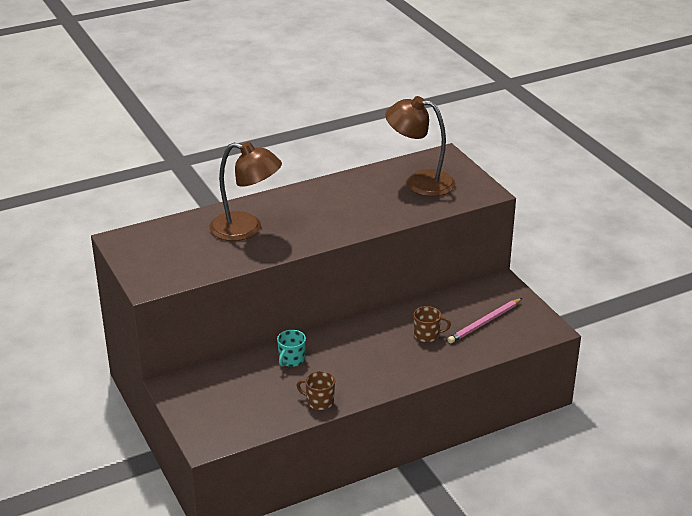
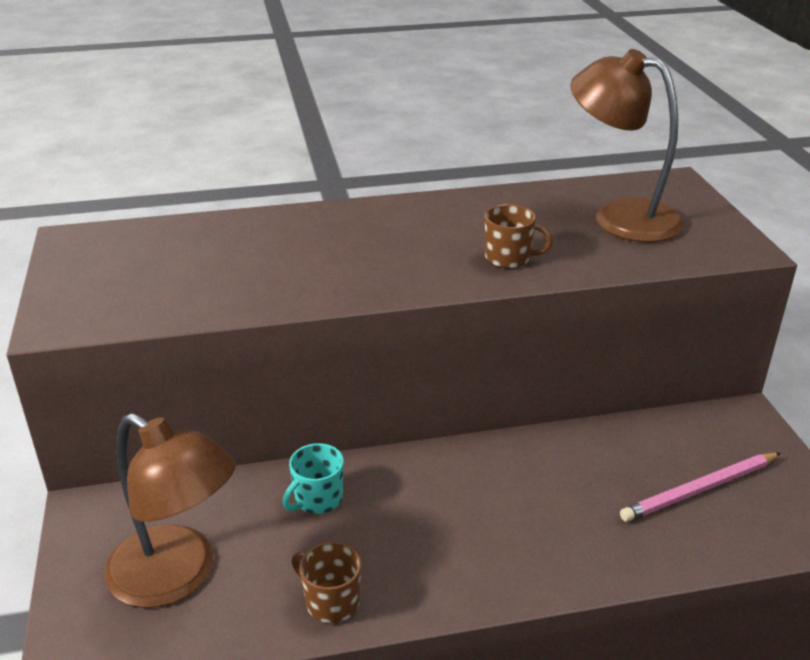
camera: 15 degrees right, 0 degrees up
brown lamp [209,142,282,241] -> brown lamp moved to [104,413,236,608]
brown mug [413,306,451,342] -> brown mug moved to [485,204,553,268]

